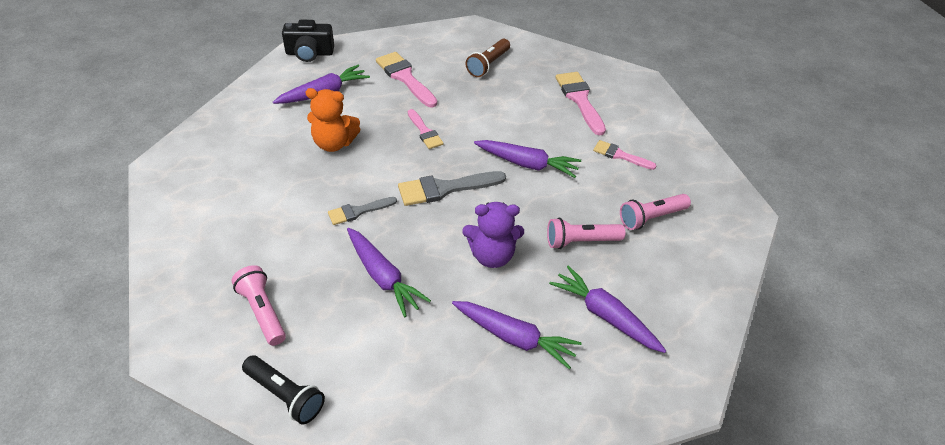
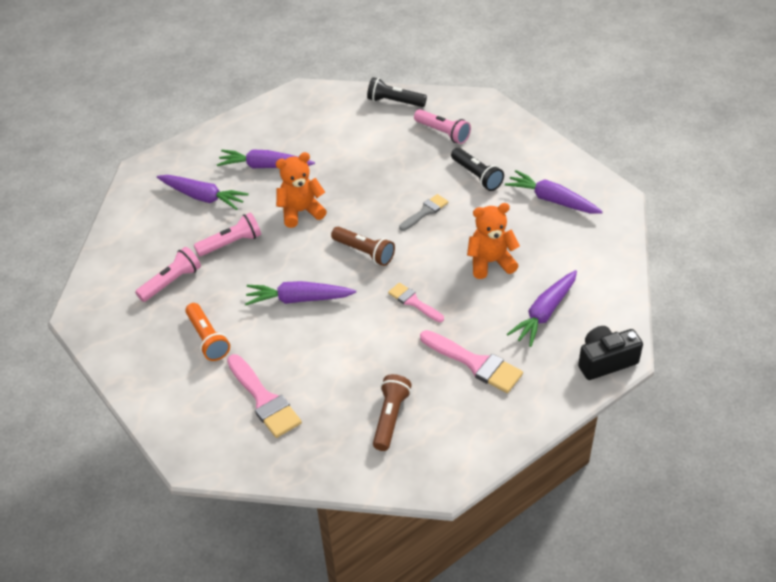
camera: 165 degrees right, 0 degrees up
purple carrot [347,228,431,317] -> purple carrot moved to [505,170,603,214]
grey brush [398,171,506,206] -> brown flashlight [331,226,395,266]
purple teddy bear [462,202,524,268] -> orange teddy bear [276,152,327,228]
pink brush [593,140,657,170] -> orange flashlight [185,303,230,361]
none -> black flashlight [451,148,504,191]

